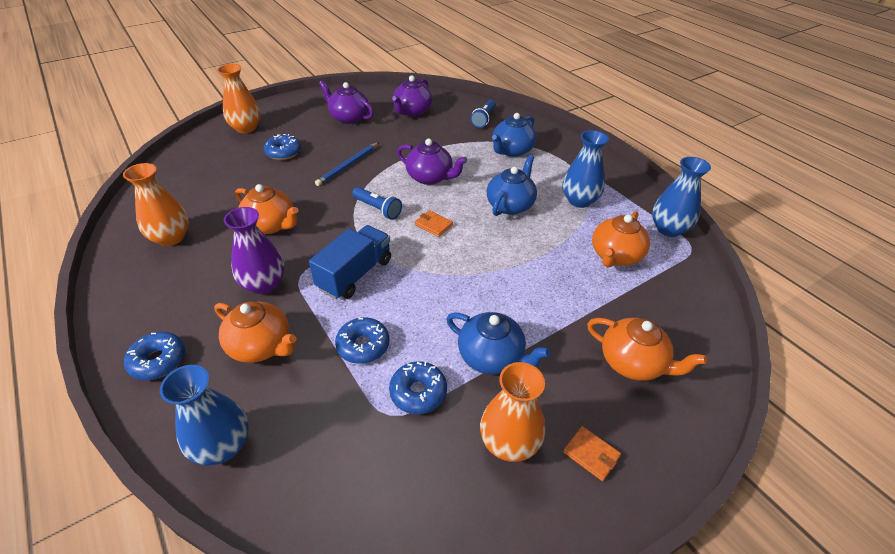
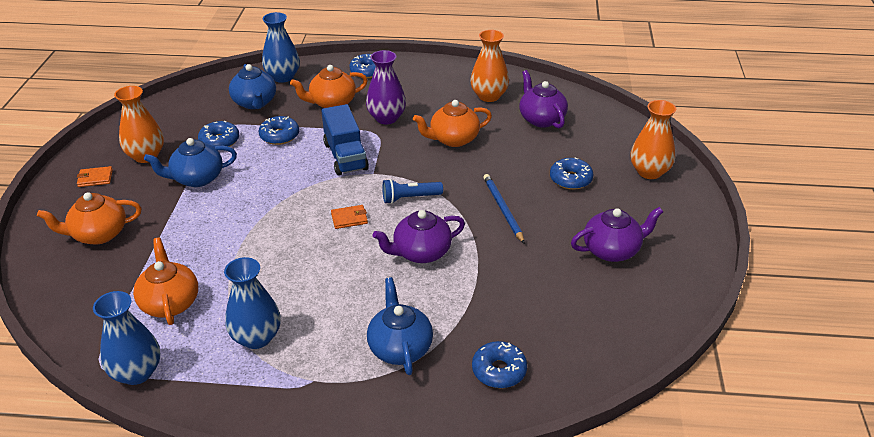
camera: 130 degrees right, 5 degrees down
purple teapot [392,76,433,117] -> purple teapot moved to [519,70,568,128]
blue flashlight [471,100,496,128] -> blue donut [472,341,527,388]
blue teapot [487,155,537,216] -> blue teapot moved to [229,64,276,109]

